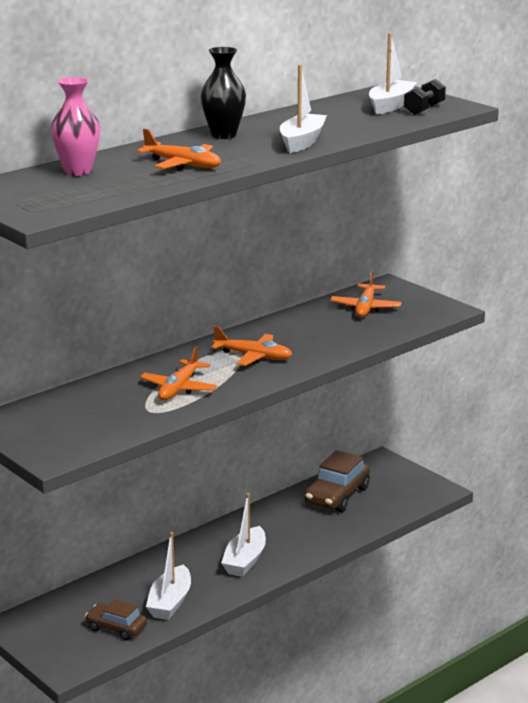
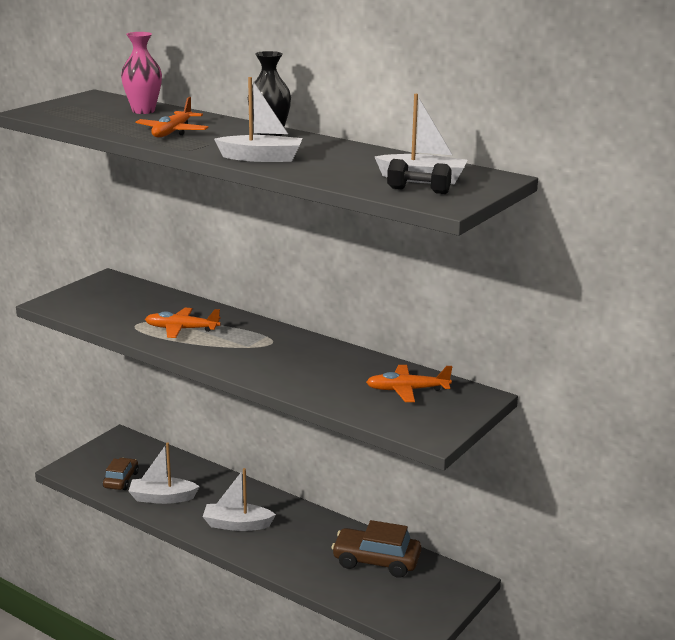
camera: 75 degrees right, 0 degrees up
orange plane [211,326,293,366] -> none

